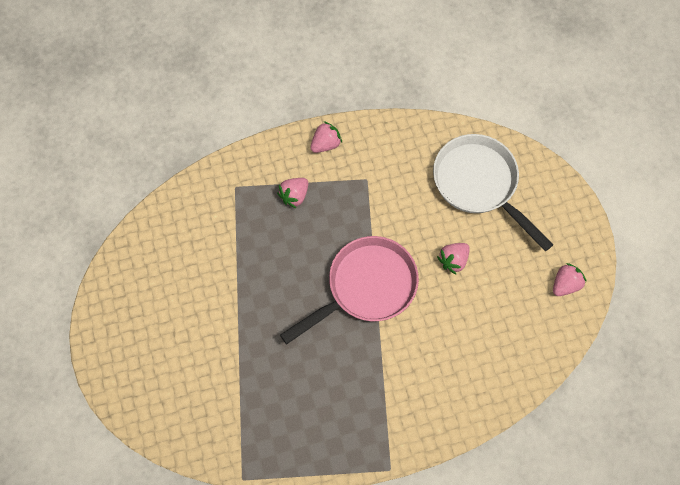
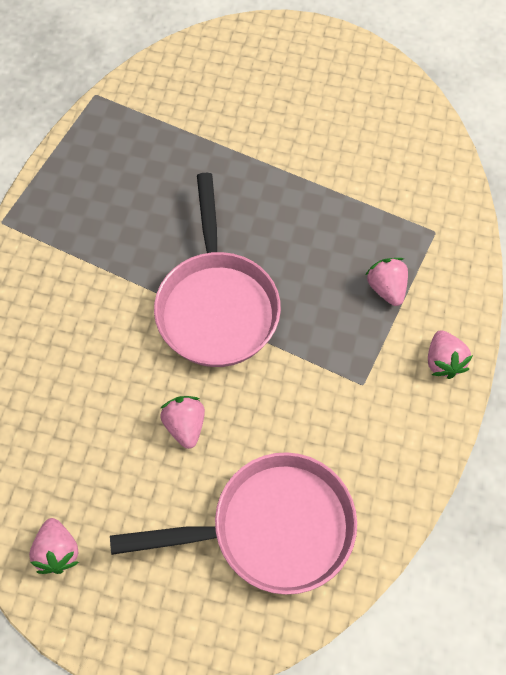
camera: 120 degrees right, 5 degrees down
white pan [433,134,554,251] -> pink pan [110,452,357,595]

